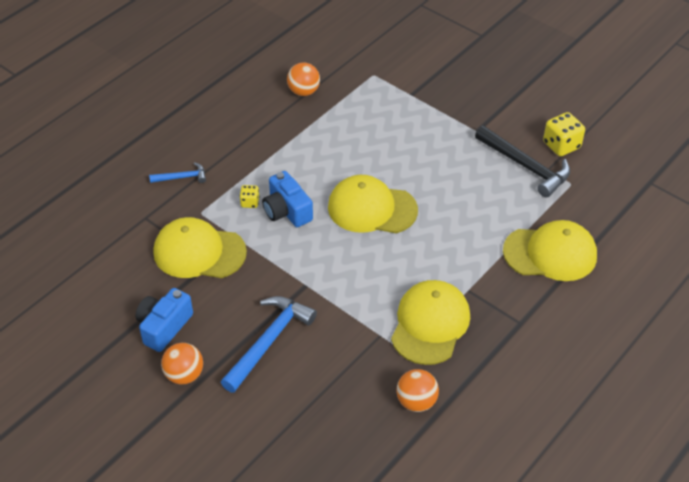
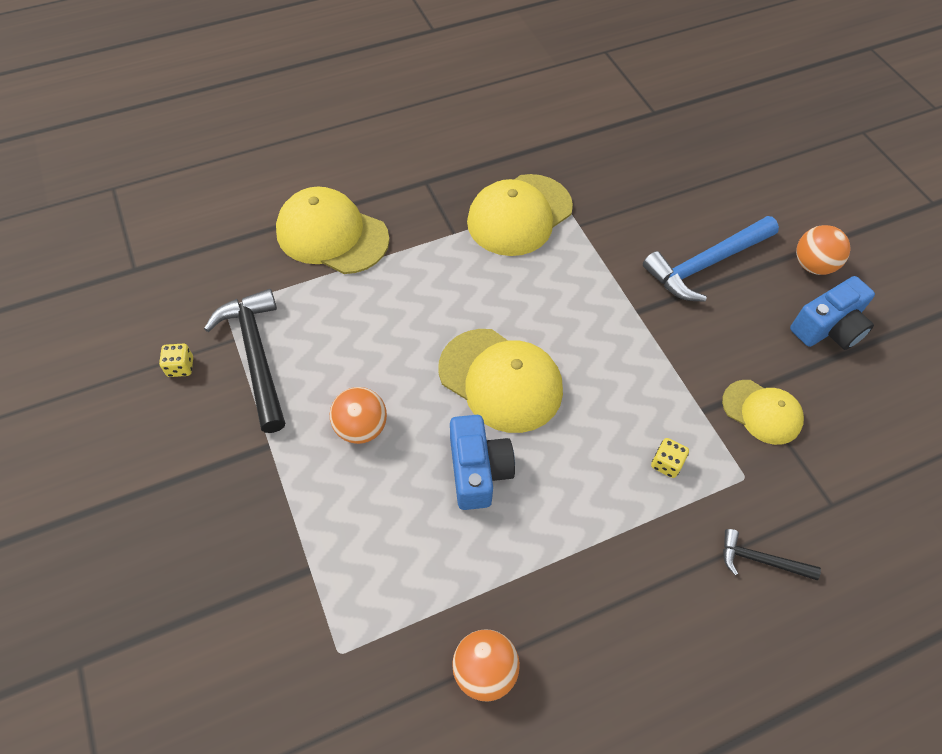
camera: 155 degrees left, 10 degrees up
blue hammer [149,162,206,183] -> black hammer [723,529,821,580]
yellow cap [154,217,247,278] -> yellow cap [722,380,804,445], size x0.60
blue camera [262,171,313,227] -> blue camera moved to [450,415,515,510]
orange ball [396,369,439,412] -> orange ball moved to [330,387,387,444]
yellow dice [543,112,585,156] -> yellow dice [159,344,193,377], size x0.56

